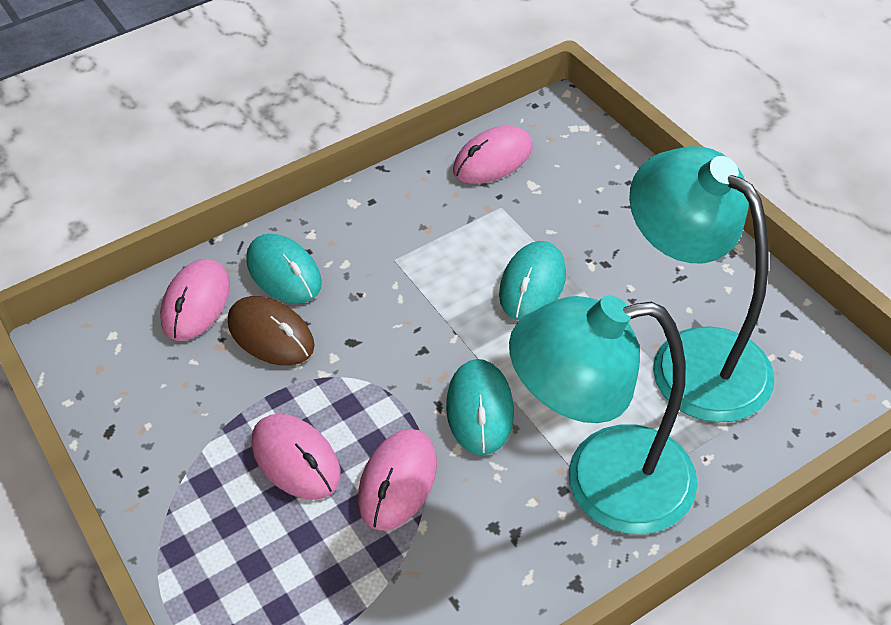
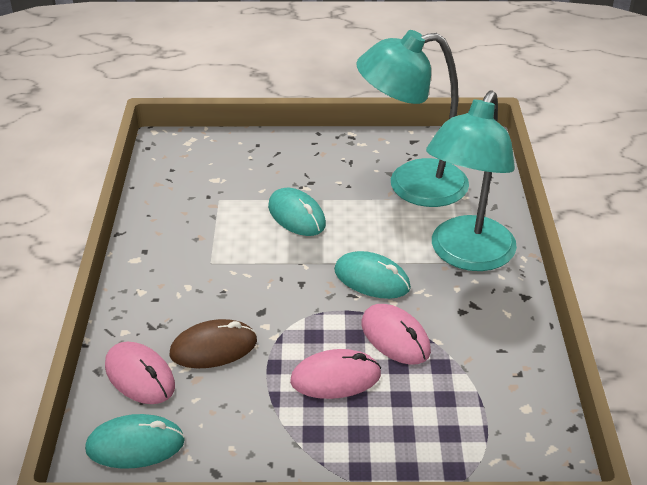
camera: 60 degrees left, 10 degrees down
turquoise mouse [246,234,322,304] -> turquoise mouse moved to [85,414,185,469]
pink mouse [453,126,533,184] -> none

